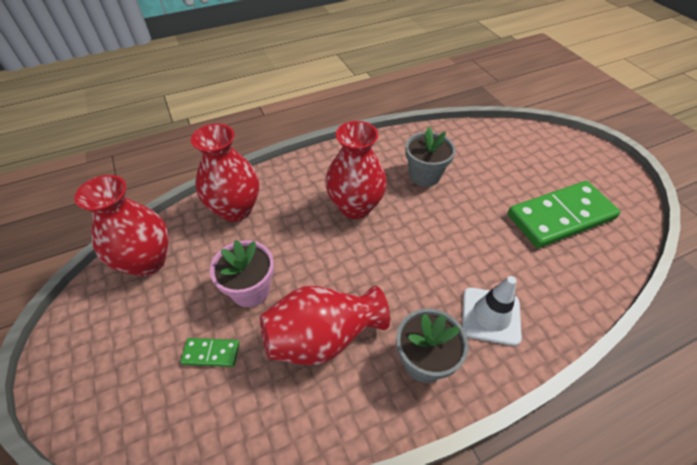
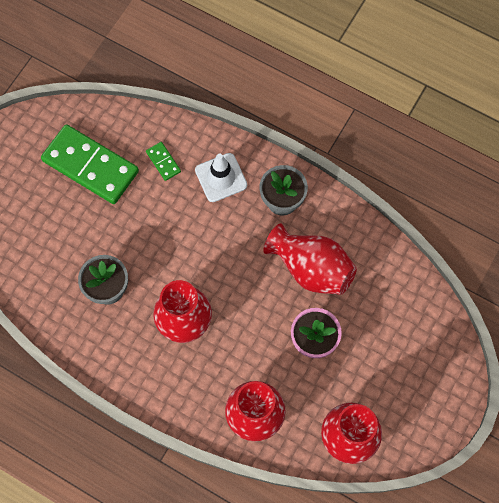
camera: 125 degrees left, 20 degrees up
green domino [180,338,239,367] -> green domino moved to [146,142,181,181]

